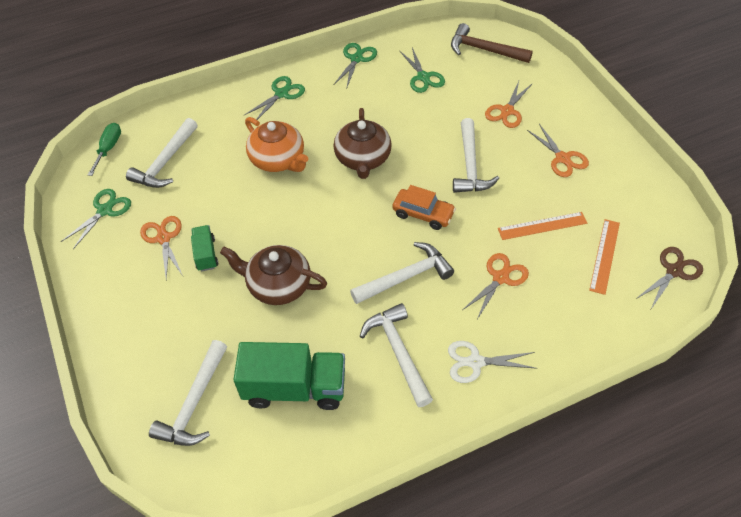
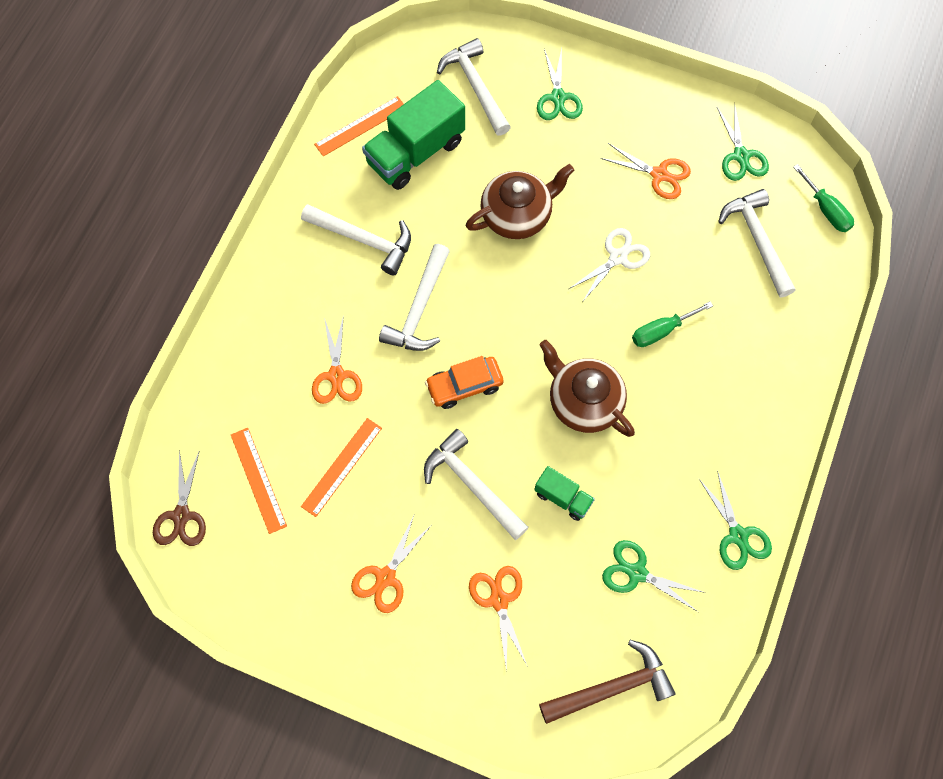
camera: 135 degrees right, 15 degrees up
green truck [191,225,218,271] -> green truck moved to [534,466,595,521]
green scissors [244,76,305,120] -> green scissors moved to [537,48,583,120]
orange teapot [245,117,308,172] -> green screwdriver [632,301,713,347]
white scissors [448,341,538,383] -> white scissors moved to [569,228,650,302]
orange scissors [527,124,589,177] -> orange scissors turned 75 degrees counterclockwise [351,516,431,613]
none -> orange ruler [314,96,404,156]

